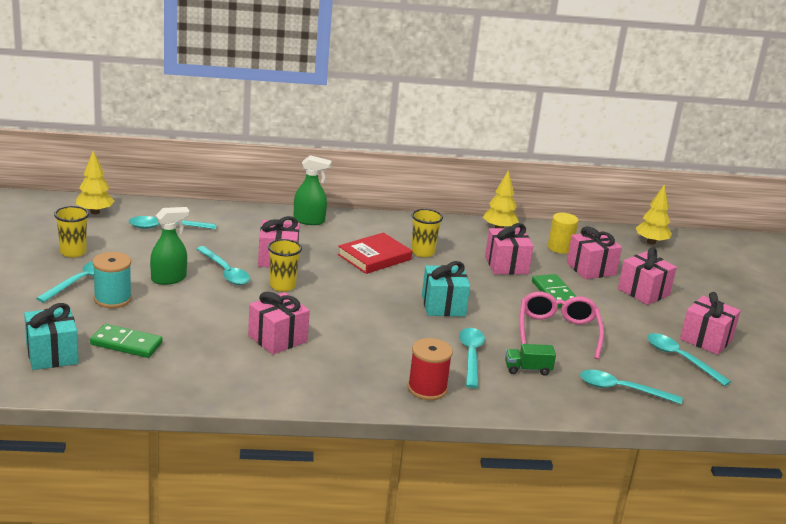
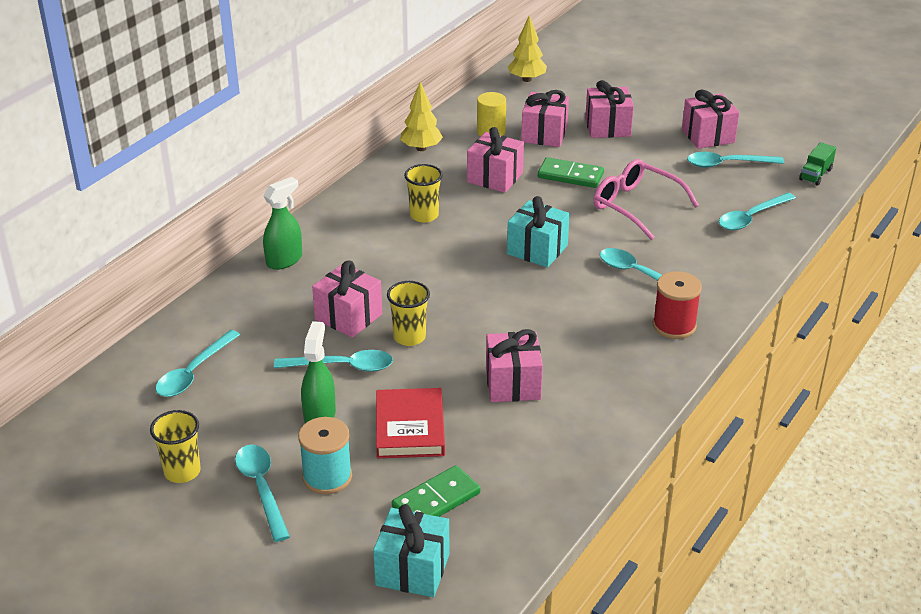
camera: 50 degrees left, 10 degrees up
yellow tree [76,151,114,214] -> none
red book [338,232,412,274] -> red book moved to [376,388,445,458]
green truck [505,344,556,376] -> green truck moved to [799,142,836,186]

